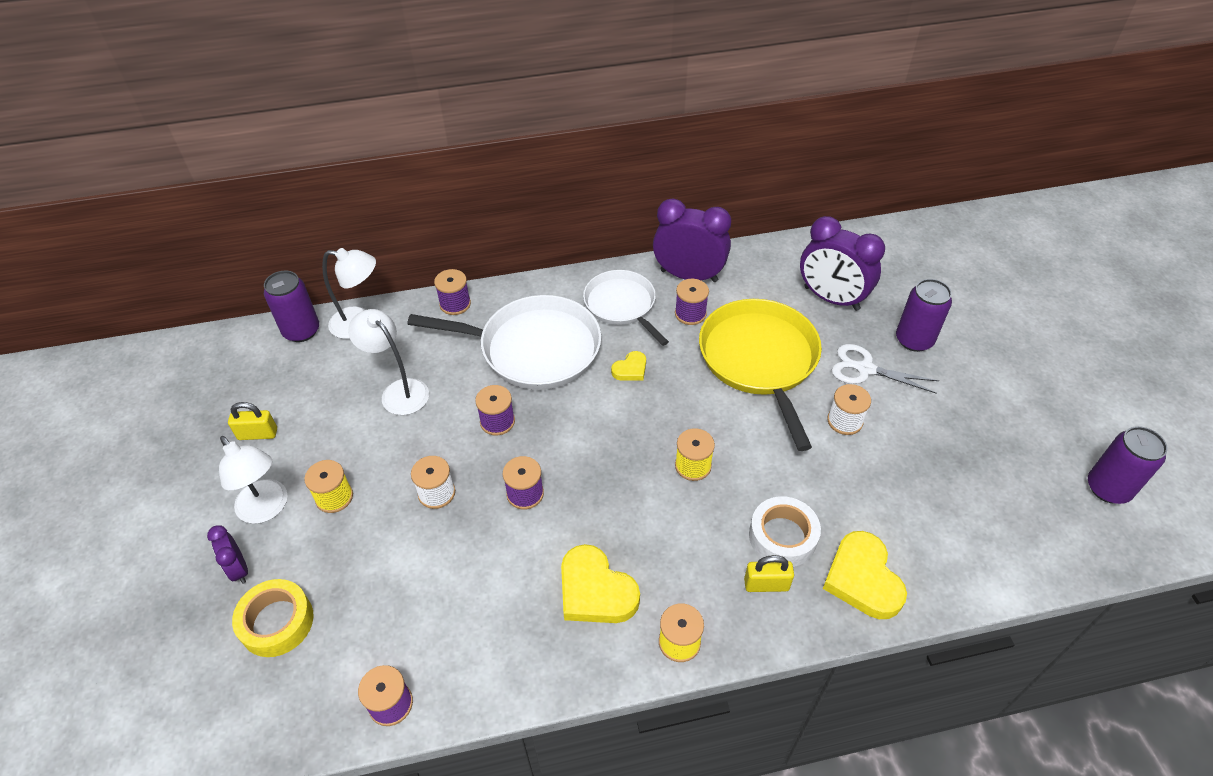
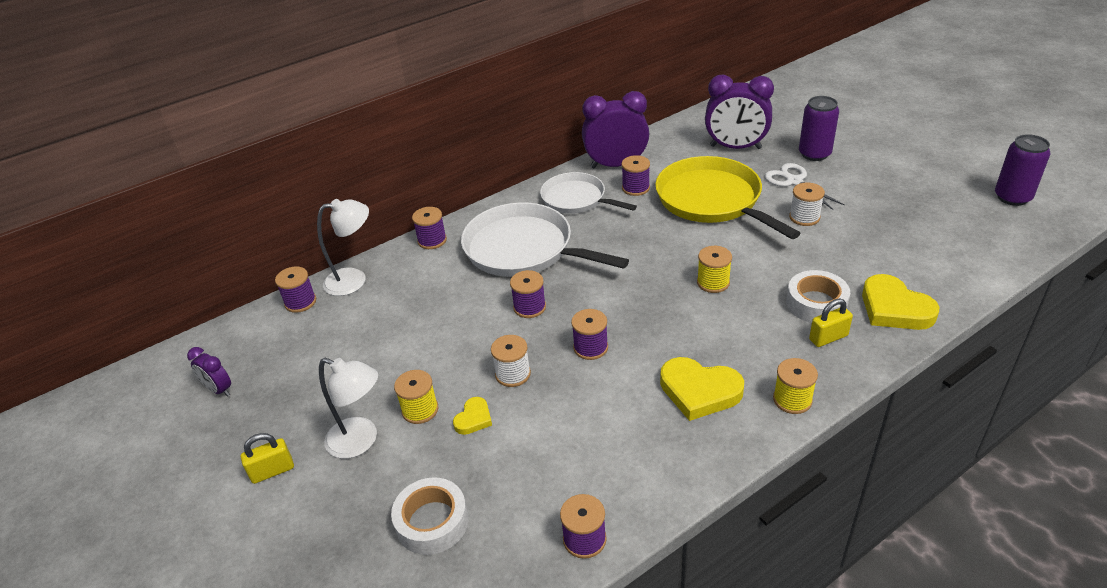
camera: 20 degrees left, 10 degrees down
purple clock [207,525,248,584] -> purple clock moved to [187,347,231,397]
yellow padlock [228,402,277,440] -> yellow padlock moved to [241,433,294,484]
yellow tape [232,579,314,657] -> white tape [391,477,469,555]
purple can [264,271,319,342] -> purple spool [275,266,316,313]
white lamp [348,309,429,415] -> none
white pan [407,295,601,390] -> white pan turned 135 degrees counterclockwise [461,203,629,277]
yellow heart [611,351,646,381] -> yellow heart moved to [453,397,492,435]
white scissors [832,344,939,394] -> white scissors turned 60 degrees clockwise [765,163,845,210]

